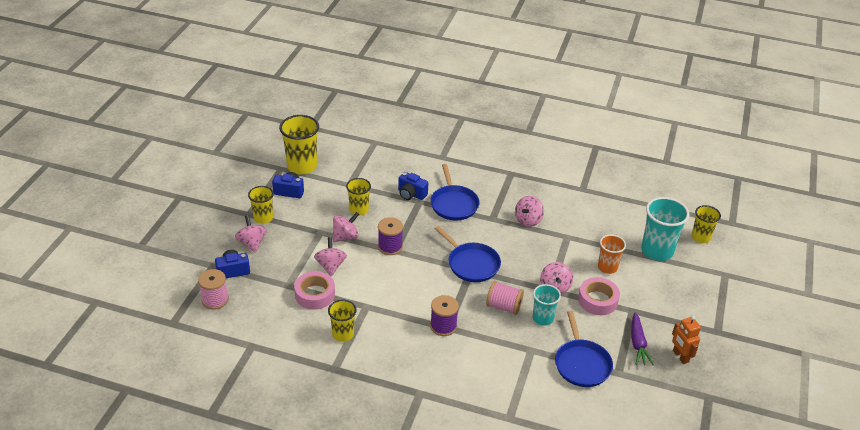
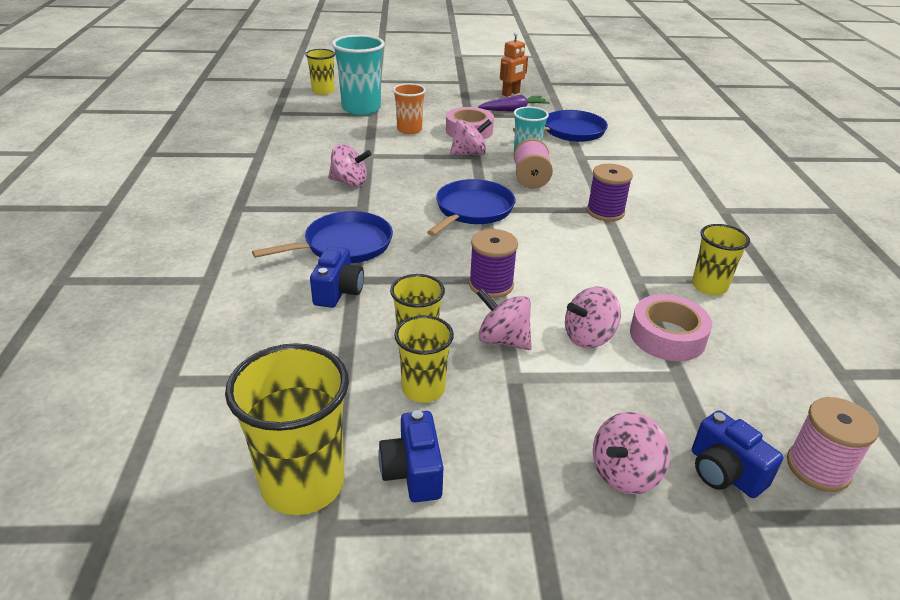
camera: 110 degrees left, 5 degrees down
yellow cup [248,186,274,224] -> yellow cup moved to [394,315,454,403]

